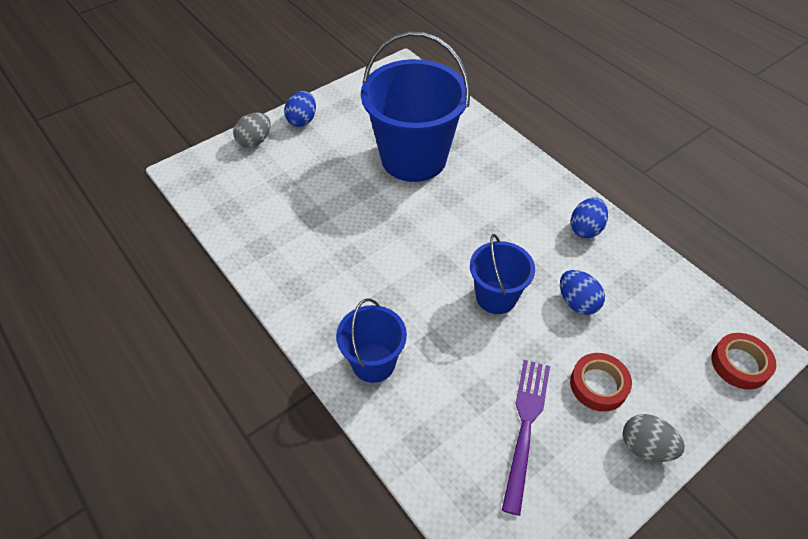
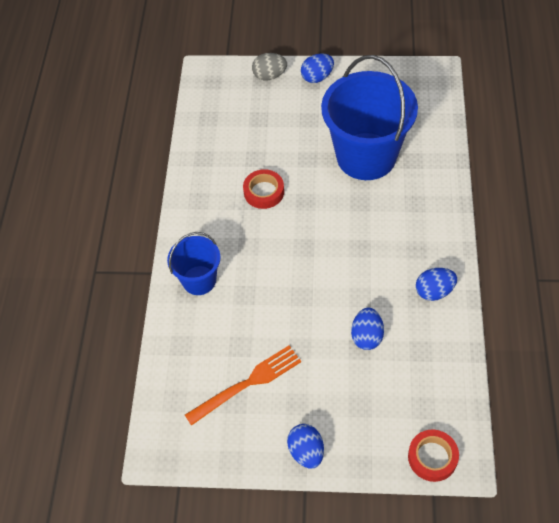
camera: 45 degrees right, 5 degrees up
blue bucket [470,234,535,314] -> none
purple fork [502,360,550,516] -> orange fork [185,346,301,426]
red tape [570,353,632,412] -> red tape moved to [243,169,284,209]
grey egg [623,414,685,462] -> blue egg [287,424,324,468]

